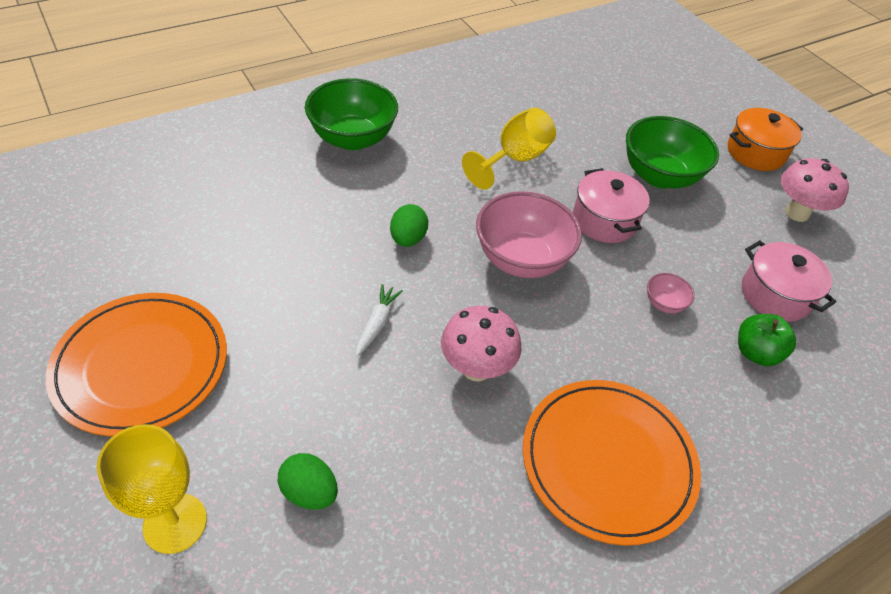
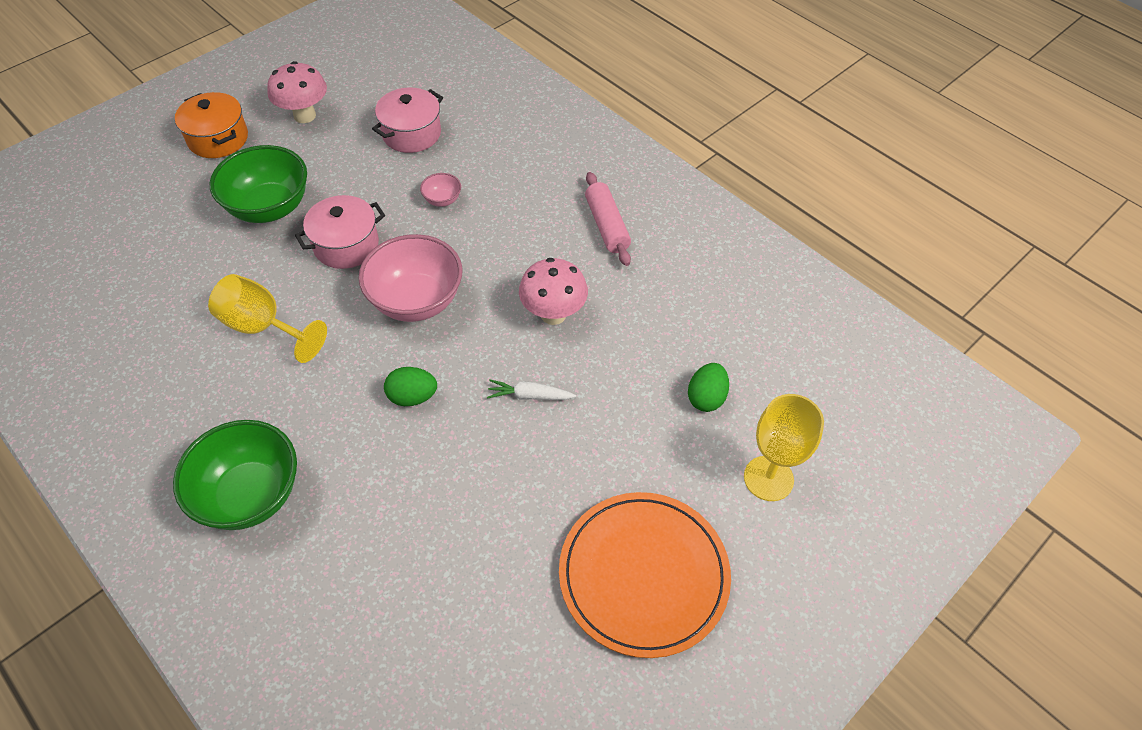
camera: 100 degrees left, 5 degrees up
orange plate [523,380,701,546] -> pink rolling pin [585,172,631,266]
green apple [738,314,796,366] -> none

